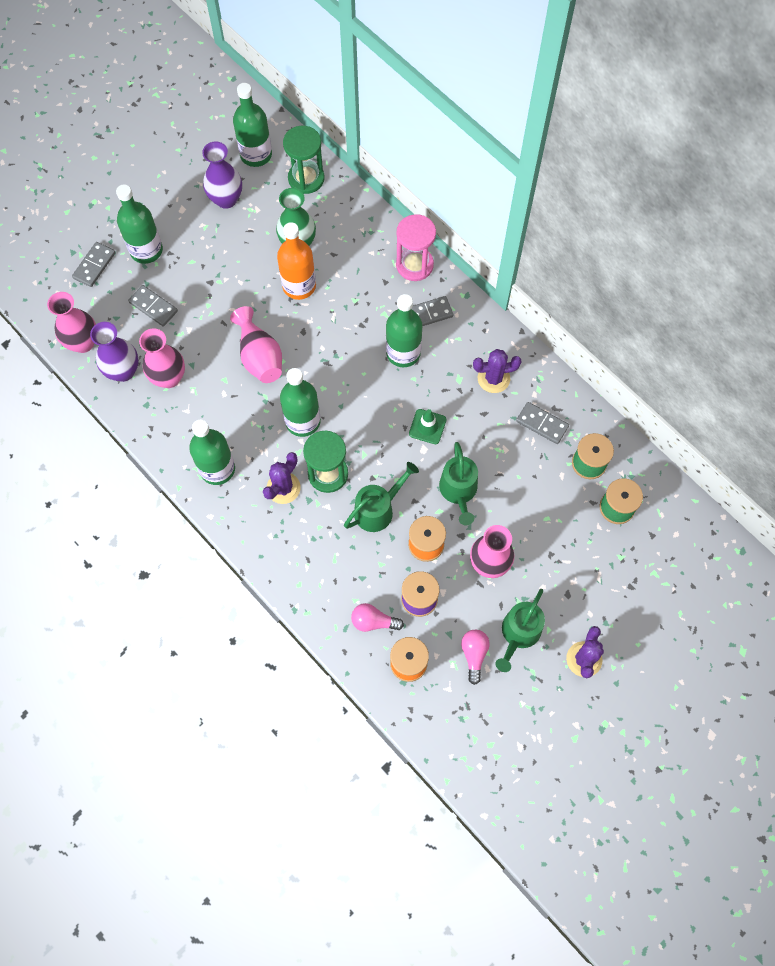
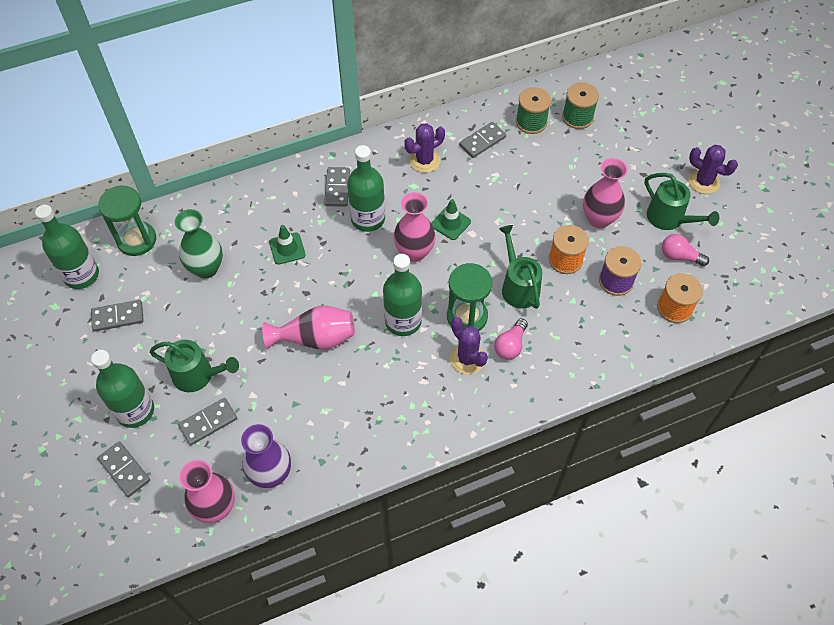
camera: 70 degrees left, 10 degrees down
pink vase [139,328,185,388] -> pink vase moved to [394,192,436,262]
green bottle [189,420,235,485] -> none
purple vase [202,142,242,209] -> grey domino [91,300,144,332]
orange bottle [277,222,316,300] -> none
pink light bulb [351,603,404,632] -> pink light bulb moved to [494,319,528,360]
pink hourglass [396,214,436,281] -> none
green watering can [439,442,478,525] -> green watering can moved to [149,340,239,392]
purple cactus [473,349,522,393] -> purple cactus turned 45 degrees clockwise [404,123,445,173]
none -> green traffic cone [269,225,306,265]

